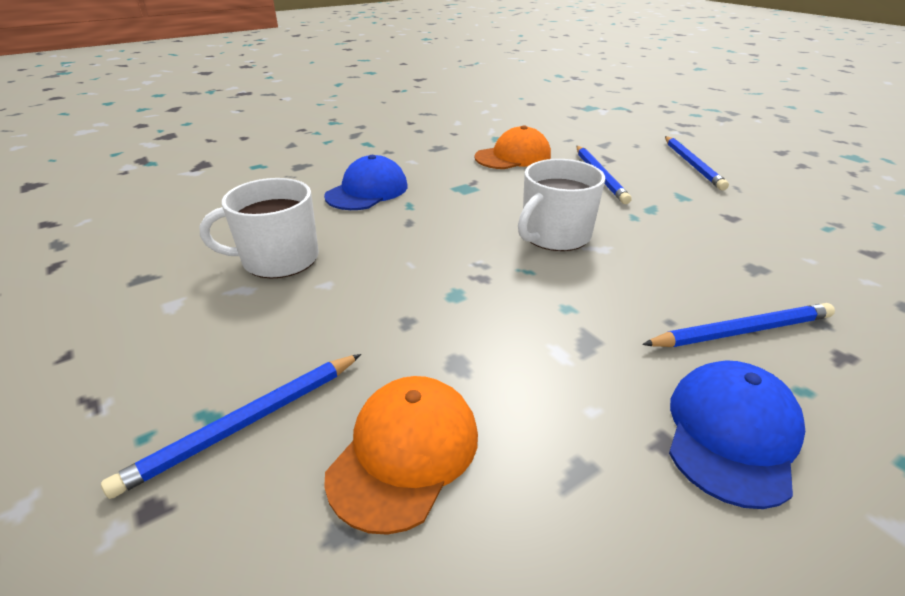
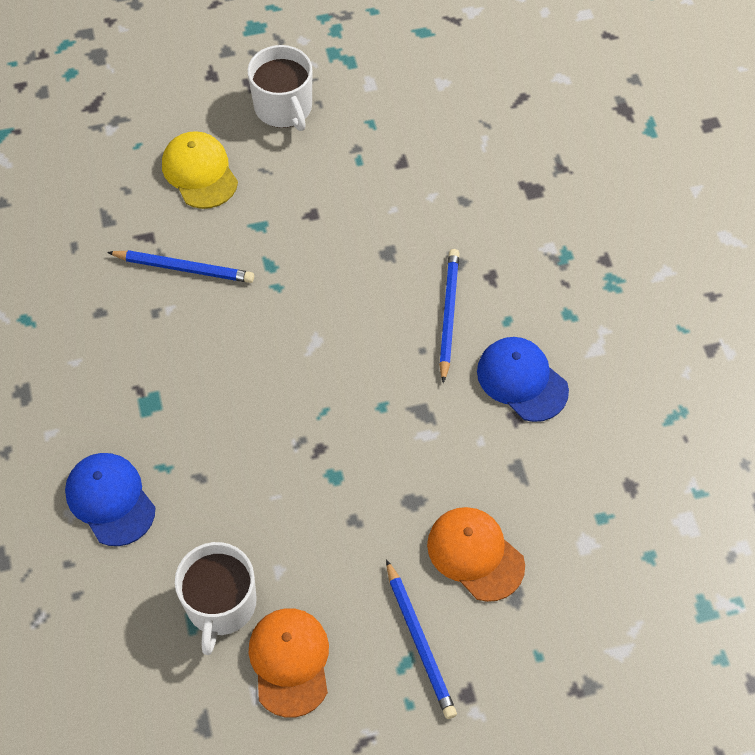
camera: 70 degrees left, 25 degrees up
orange cap [474,125,551,169] -> orange cap moved to [249,608,329,718]
white mug [518,159,605,251] -> white mug moved to [247,45,312,131]
blue pencil [665,136,729,190] -> yellow cap [162,131,238,209]

